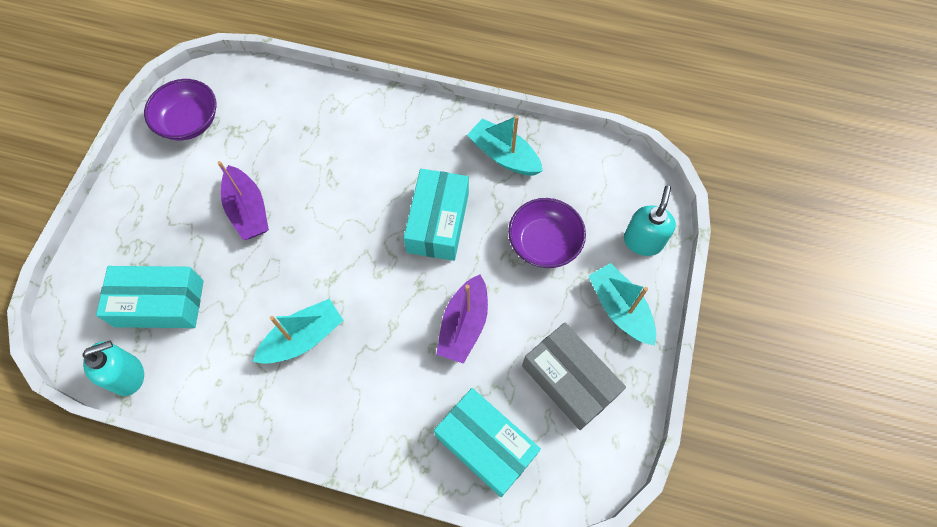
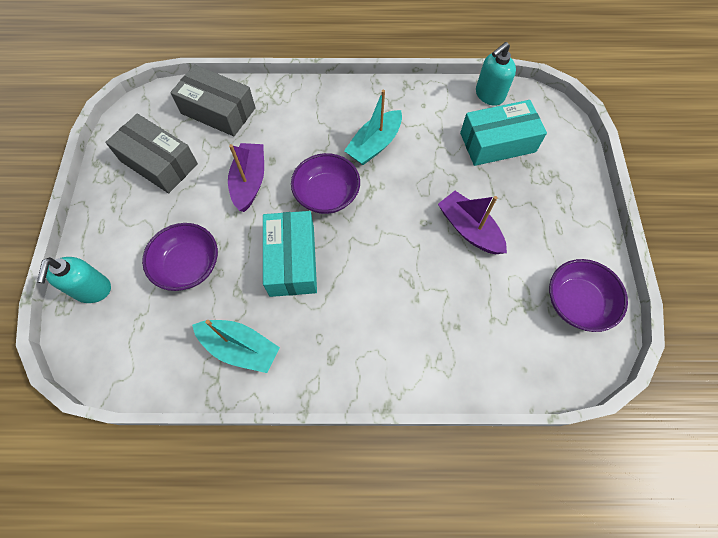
camera: 165 degrees right, 0 degrees up
turquoise box [434,388,541,497] -> grey box [170,64,256,136]
turquoise boat [589,263,656,346] -> none
none -> purple bowl [291,153,360,214]

